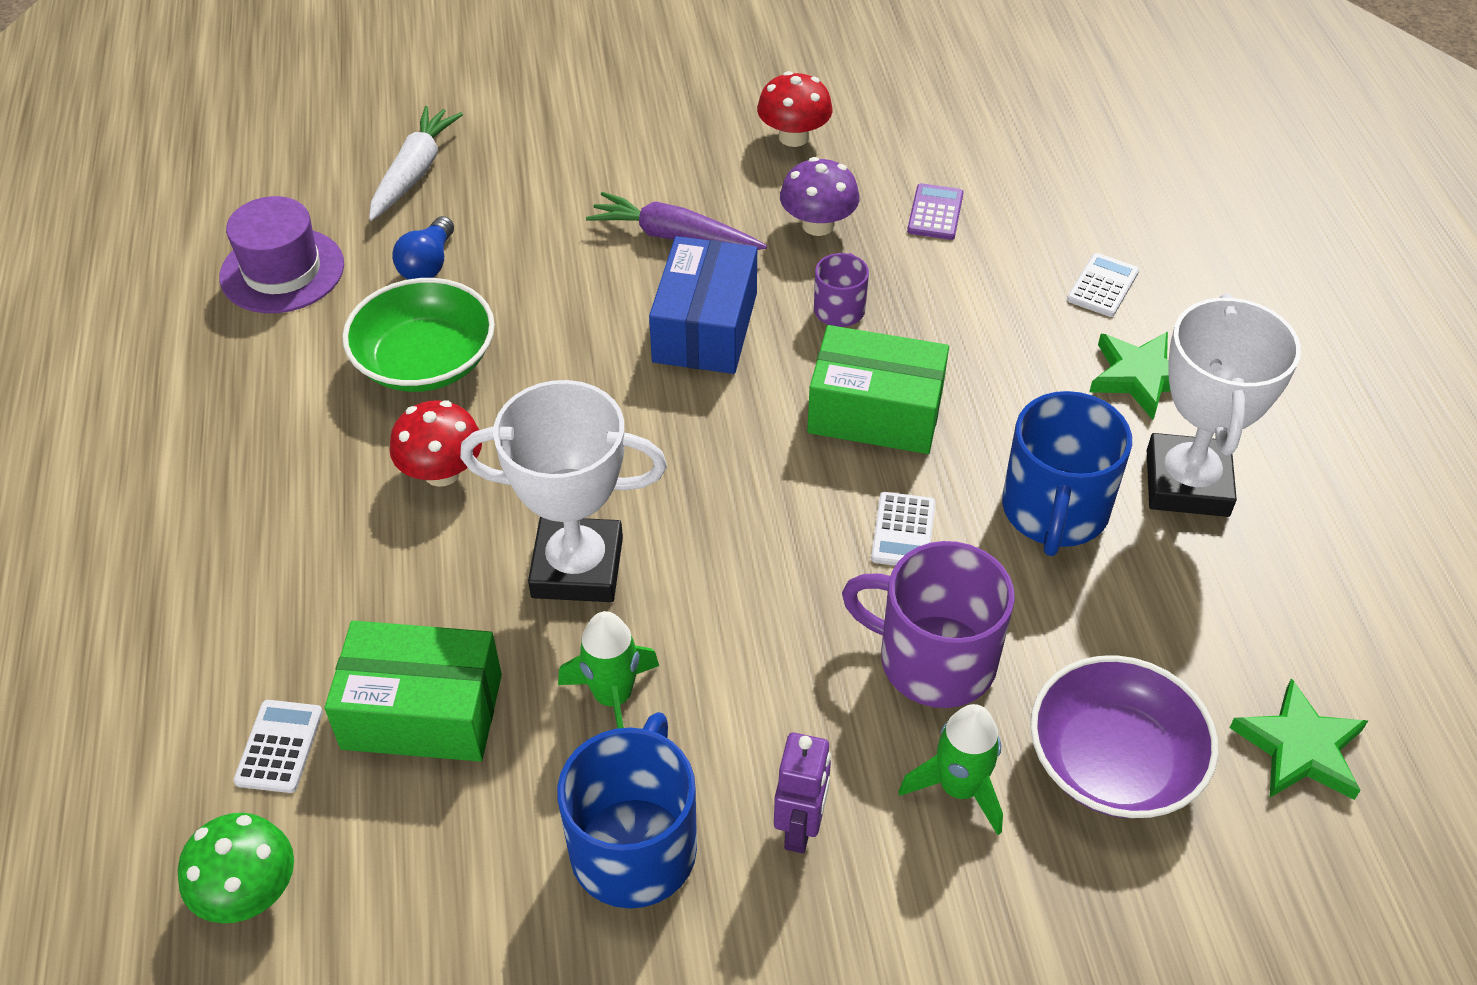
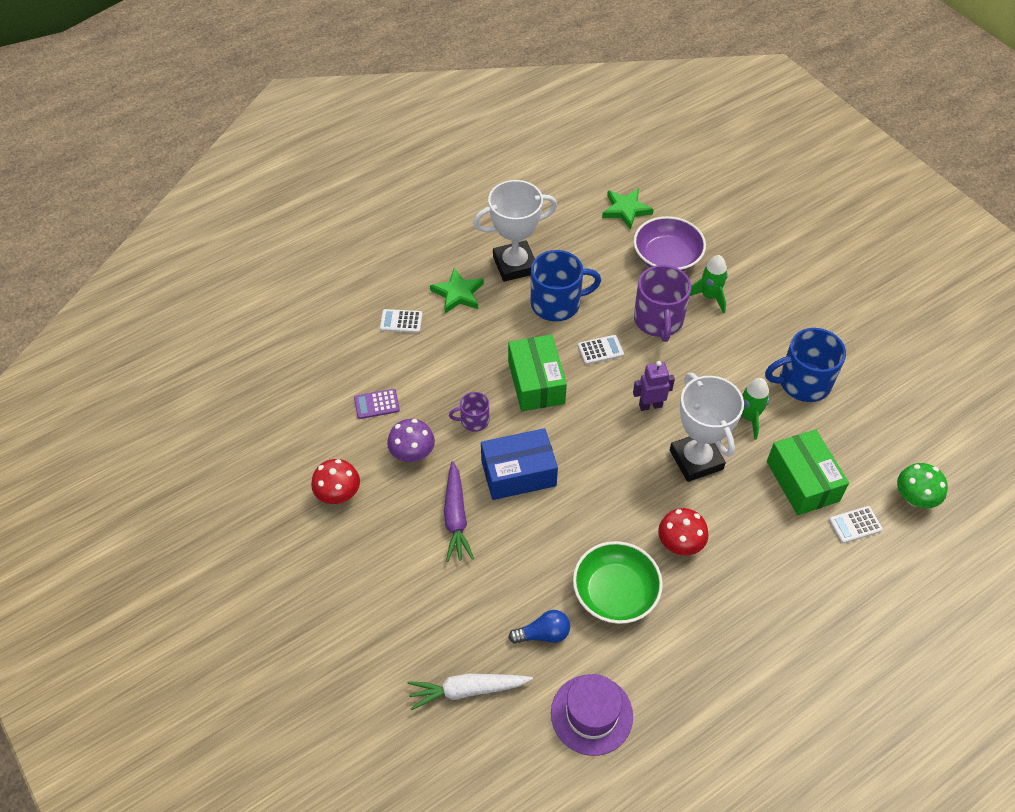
camera: 115 degrees left, 5 degrees up
purple robot [774,733,831,853] -> purple robot moved to [633,361,675,411]

